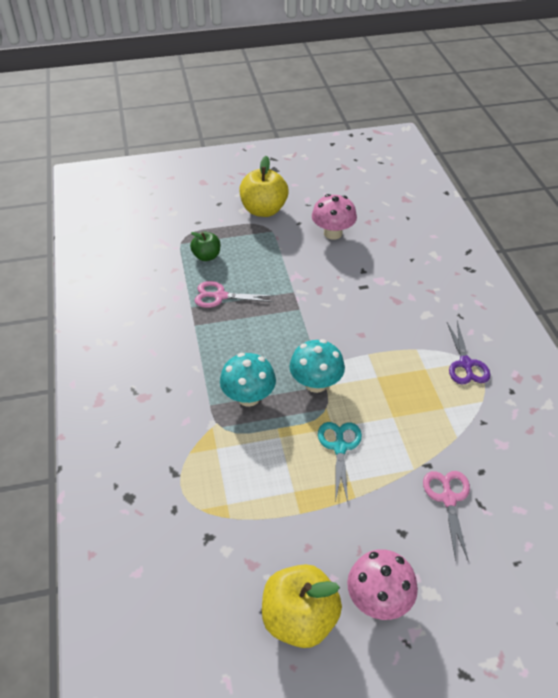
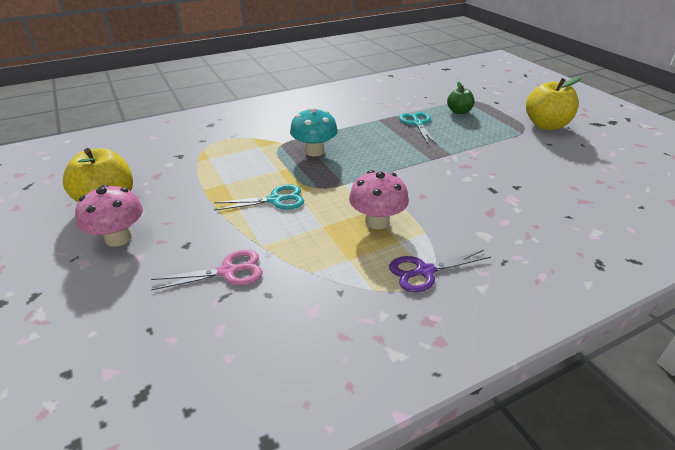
camera: 75 degrees right, 10 degrees down
pink scissors [194,281,274,308] -> turquoise scissors [399,112,437,145]
turquoise mushroom [289,339,345,393] -> none
pink mushroom [312,194,357,240] -> pink mushroom moved to [349,170,409,229]

